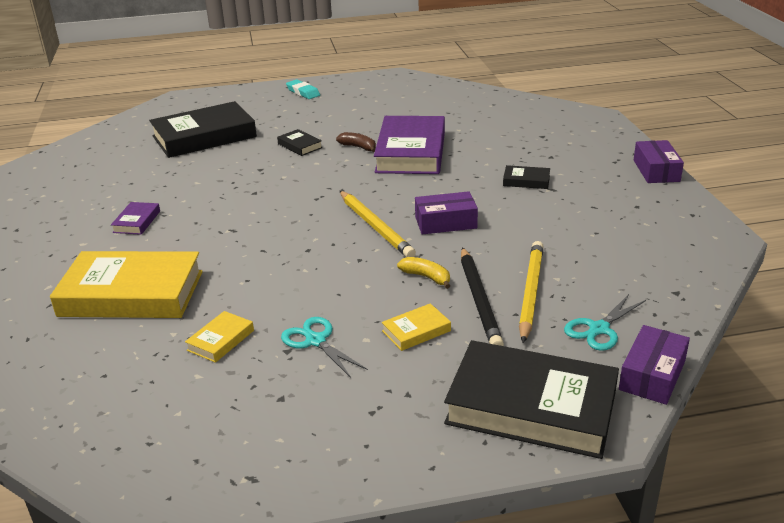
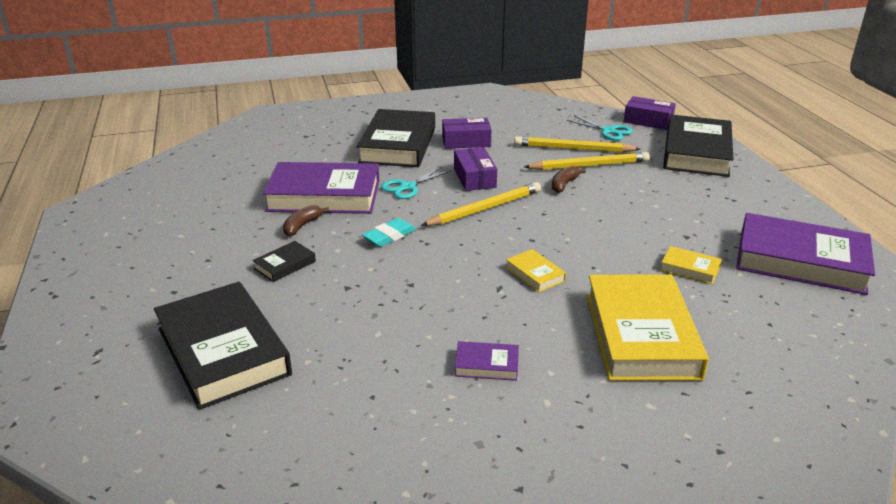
camera: 95 degrees left, 0 degrees up
turquoise scissors [281,317,368,378] -> turquoise scissors moved to [381,167,451,199]
turquoise eraser [286,79,320,99] -> turquoise eraser moved to [362,218,416,247]
yellow book [381,303,451,351] -> yellow book moved to [506,249,566,292]
yellow banana [397,257,450,289] -> brown banana [552,166,586,193]
black pencil [461,247,504,346] -> yellow pencil [524,152,650,170]
black book [503,165,550,189] -> black book [357,109,435,167], size x2.32
purple box [634,140,684,183] -> purple box moved to [442,118,492,149]
none -> purple book [736,213,875,295]

